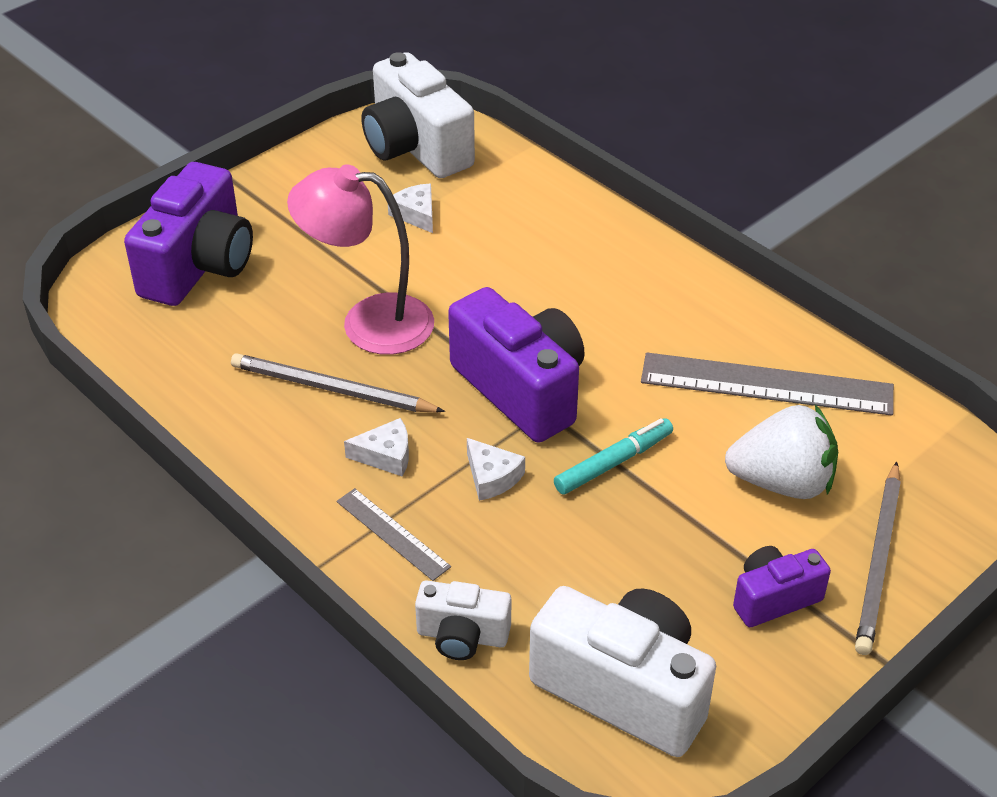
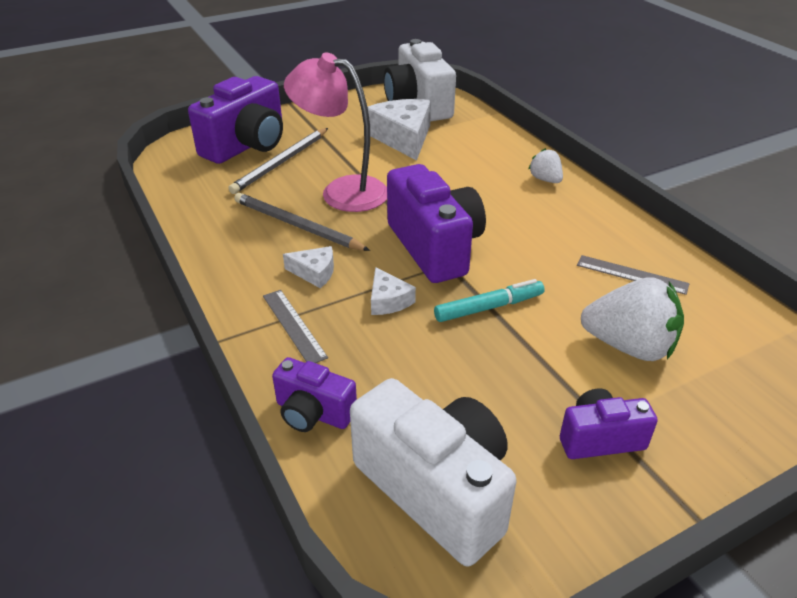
camera: 15 degrees right, 5 degrees down
white cheese [388,184,433,233] -> white cheese [368,99,431,161], size x1.98
white camera [415,580,511,660] -> purple camera [272,357,357,432]
grey ruler [641,352,894,416] -> grey ruler [577,255,689,295], size x0.53
grey pencil [855,461,901,655] -> grey pencil moved to [228,128,328,194]
none -> white strawberry [528,148,563,183]

